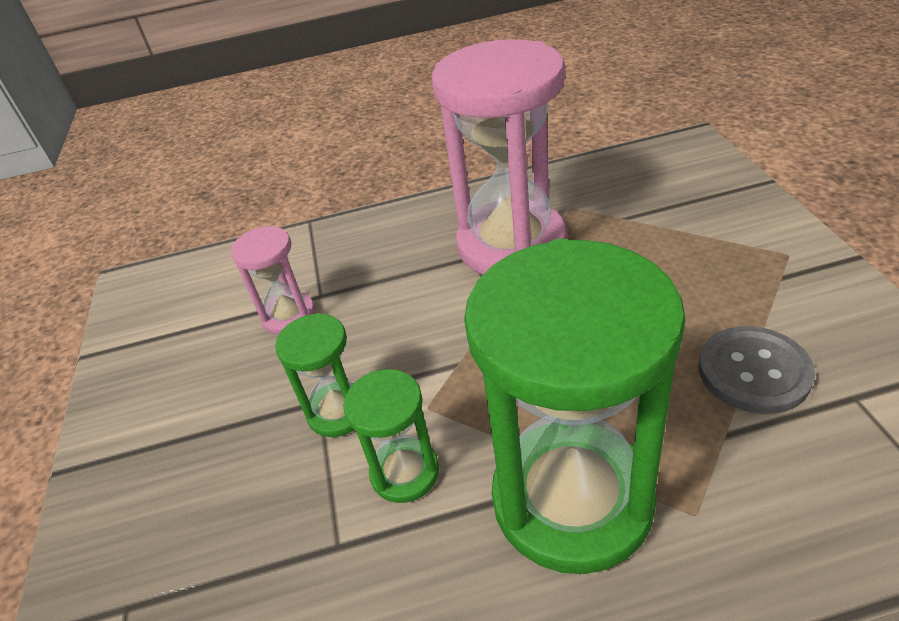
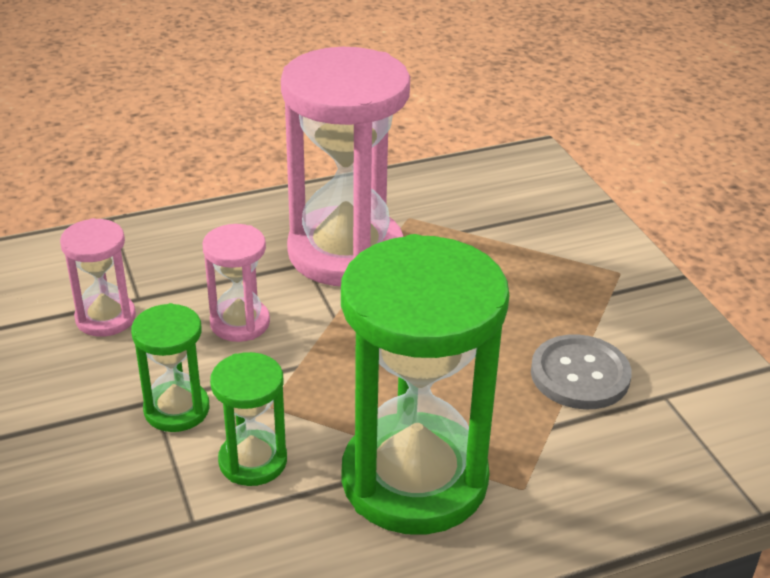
camera: 15 degrees left, 5 degrees down
none -> pink hourglass [203,224,270,342]

